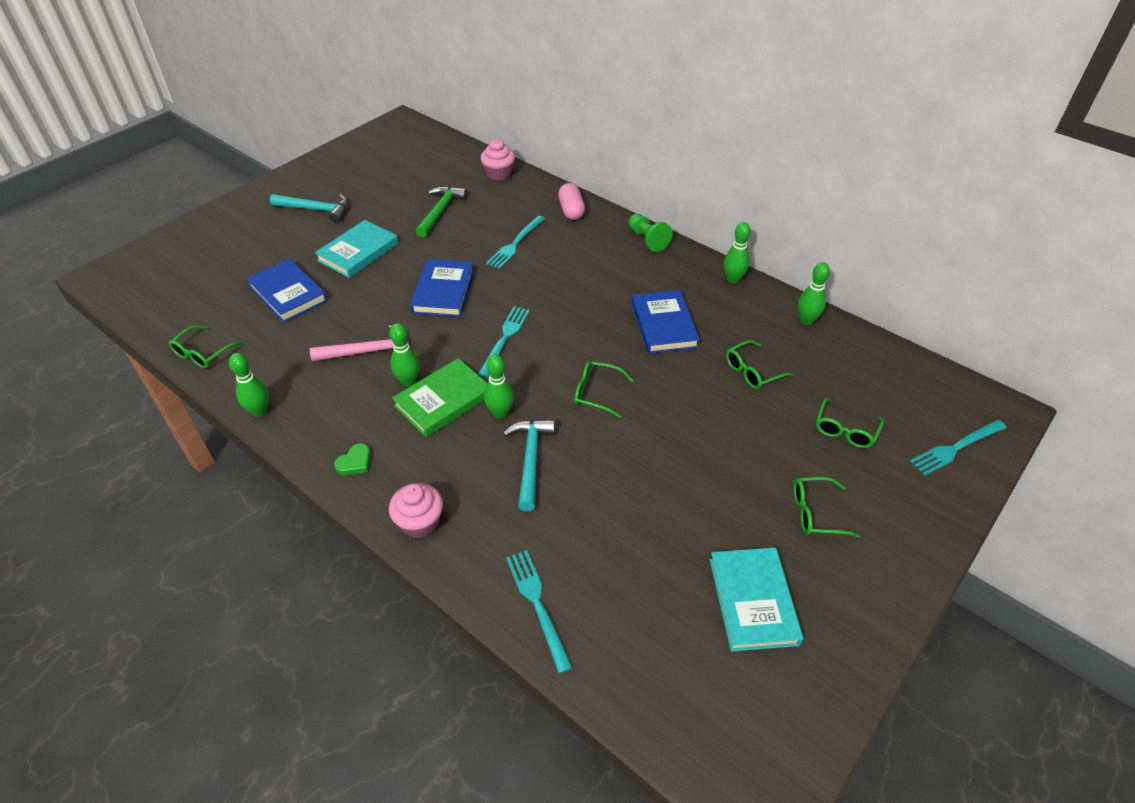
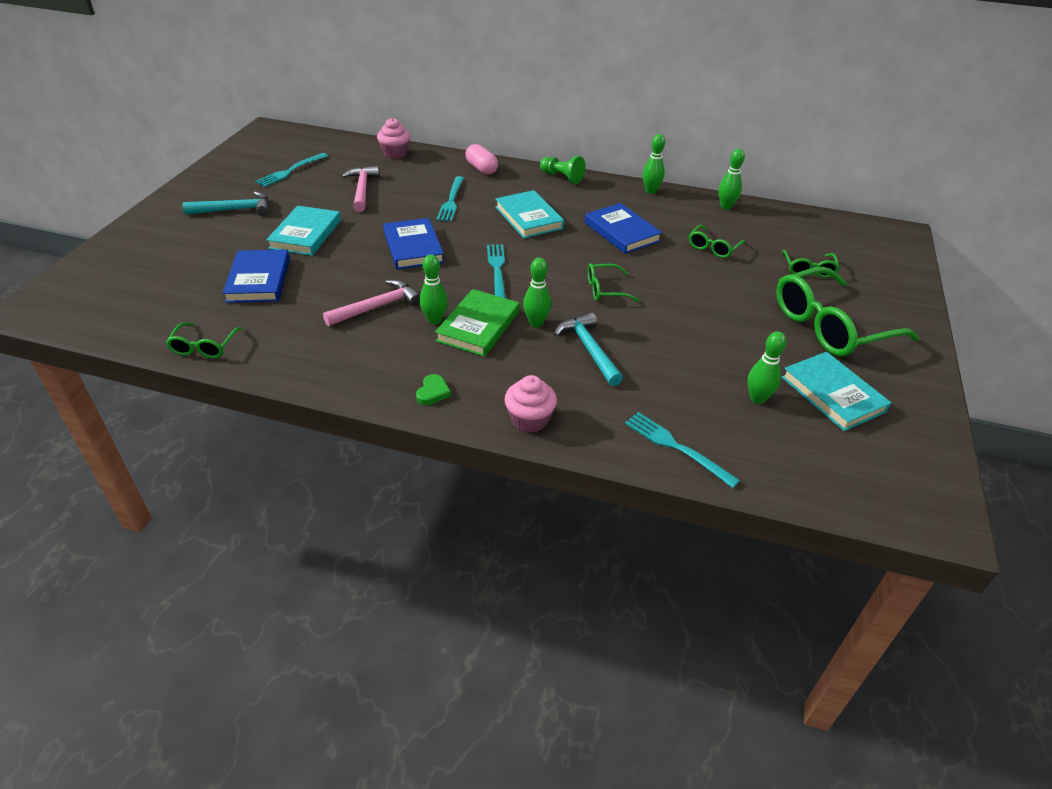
camera: 25 degrees left, 5 degrees down
green bowling pin [229,353,269,417] -> green bowling pin moved to [747,332,786,404]
blue book [246,259,327,323] -> blue book turned 60 degrees clockwise [222,250,290,303]
green hammer [415,186,468,238] -> pink hammer [341,166,380,212]
green glasses [794,477,860,538] -> green glasses [776,267,919,356], size x2.10
turquoise fork [910,420,1007,476] -> turquoise fork moved to [255,153,328,187]
none -> turquoise book [495,190,564,238]

